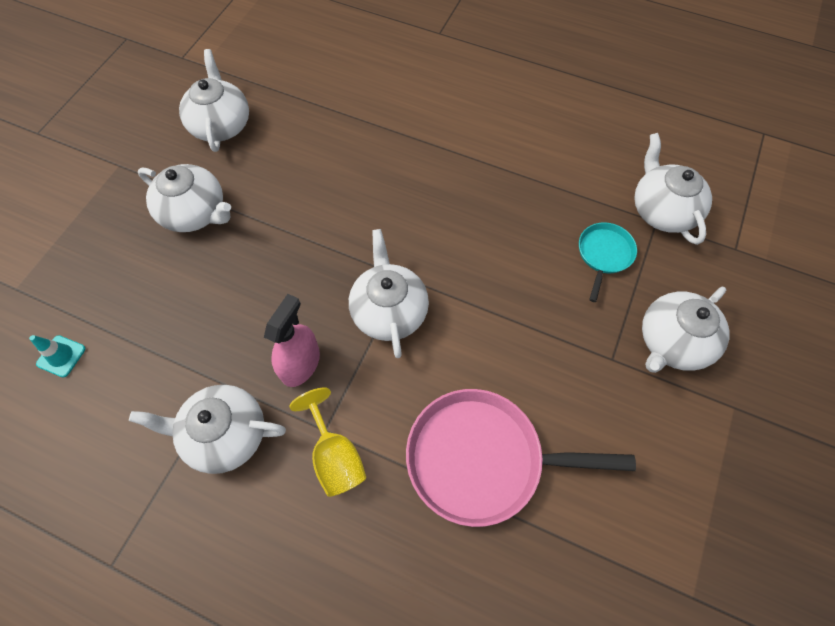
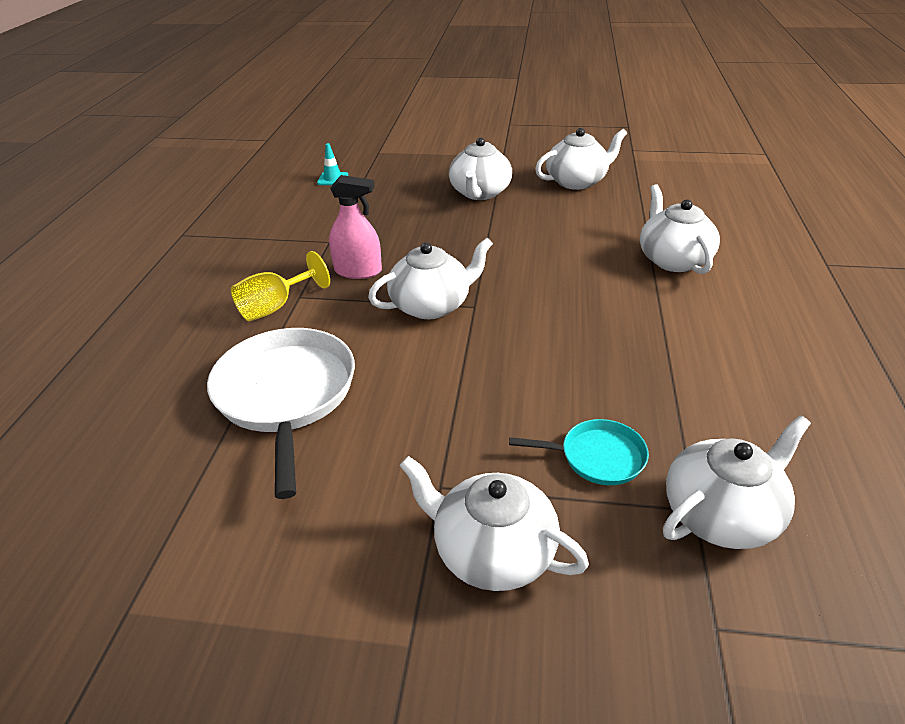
camera: 75 degrees right, 25 degrees down
white teapot [129,385,286,474] -> white teapot moved to [640,184,720,274]
pink pan [406,389,636,527] -> white pan [207,328,355,499]

